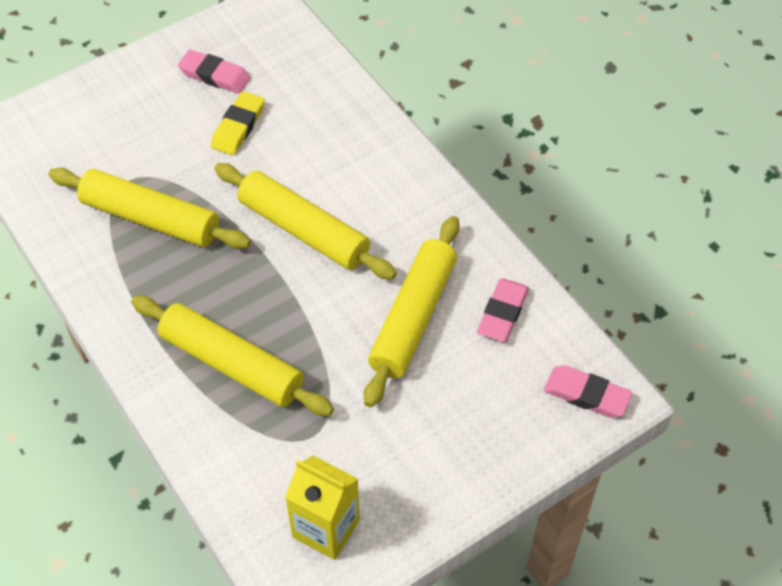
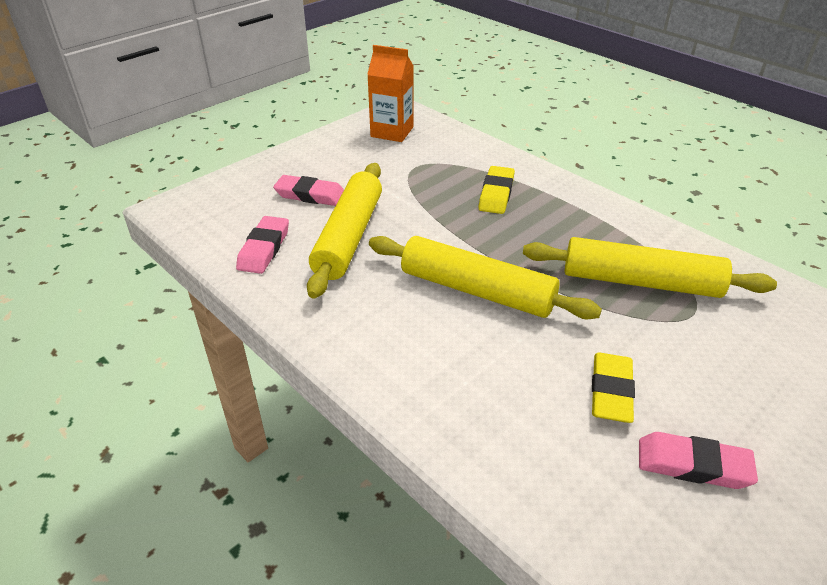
camera: 170 degrees right, 15 degrees down
yellow rolling pin [131,296,334,416] -> yellow eraser [479,166,515,214]
yellow carton [285,455,360,560] -> orange carton [367,45,414,142]
pink eraser [544,365,632,418] -> pink eraser moved to [273,175,344,206]

